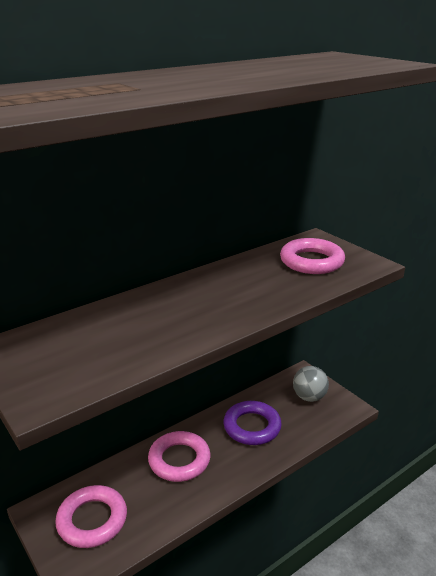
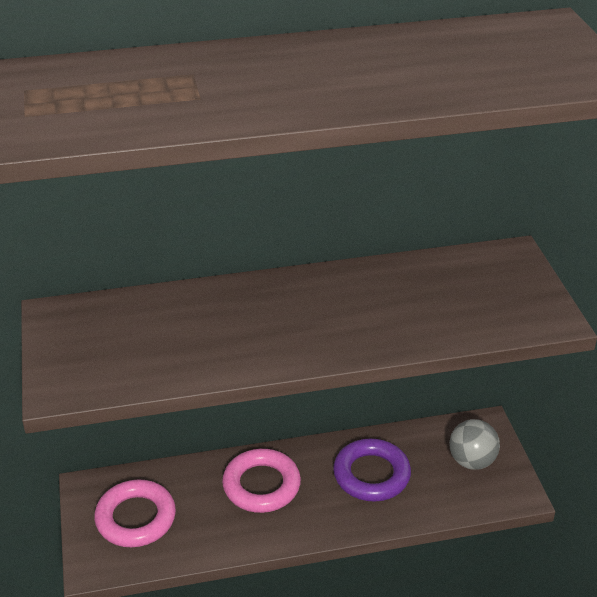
camera: 25 degrees right, 10 degrees up
pink ring [280,238,345,274] -> none

